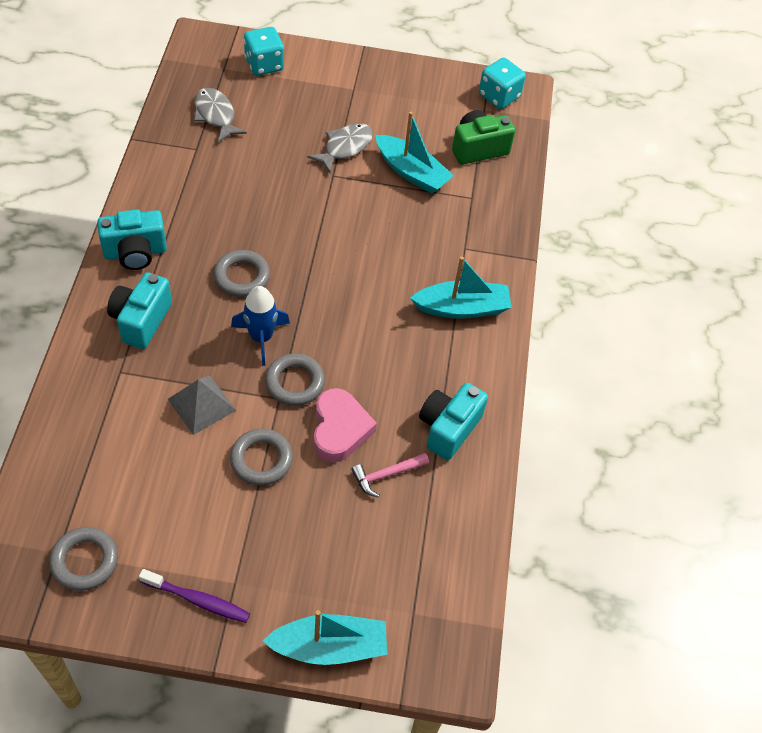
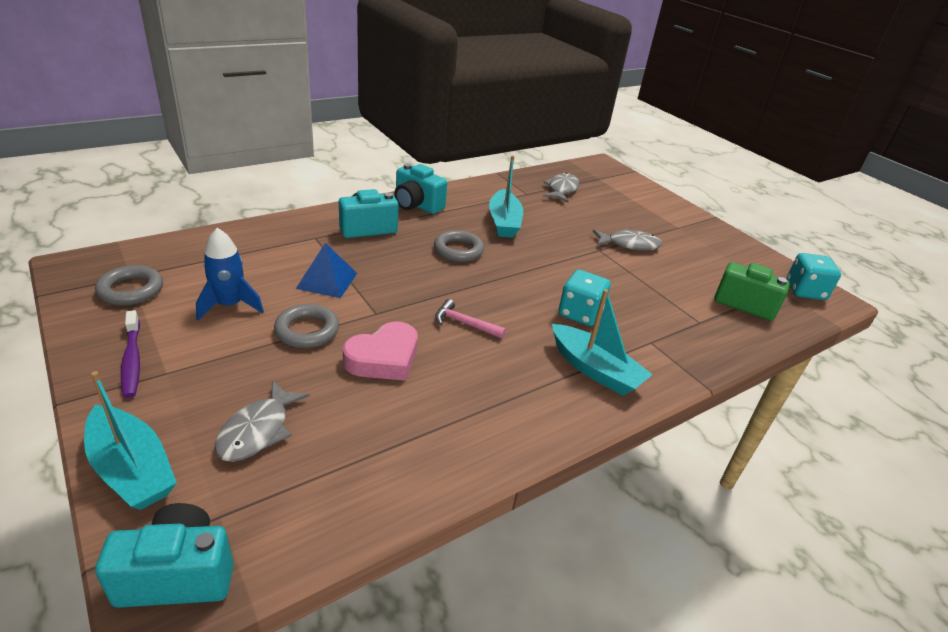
camera: 50 degrees right, 20 degrees down
grey pyramid [168,376,237,435] -> blue pyramid [296,243,357,298]
blue rocket [231,286,290,366] -> blue rocket moved to [196,228,264,320]
turquoise dice [244,27,284,76] -> turquoise dice moved to [558,270,610,326]
grey ring [265,353,325,406] -> none
pink hammer [351,453,429,497] -> pink hammer moved to [435,299,506,339]
turquoise boat [375,112,454,194] -> turquoise boat moved to [489,155,523,238]
turquoise camera [419,383,488,460] -> turquoise camera moved to [95,503,234,608]
none -> grey fish [214,380,310,462]

